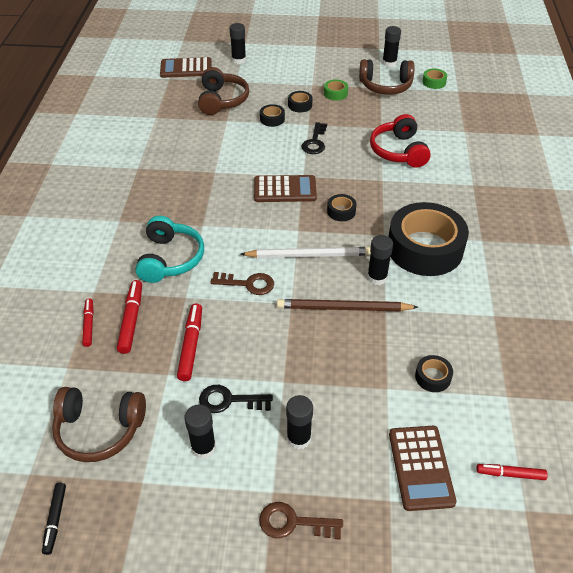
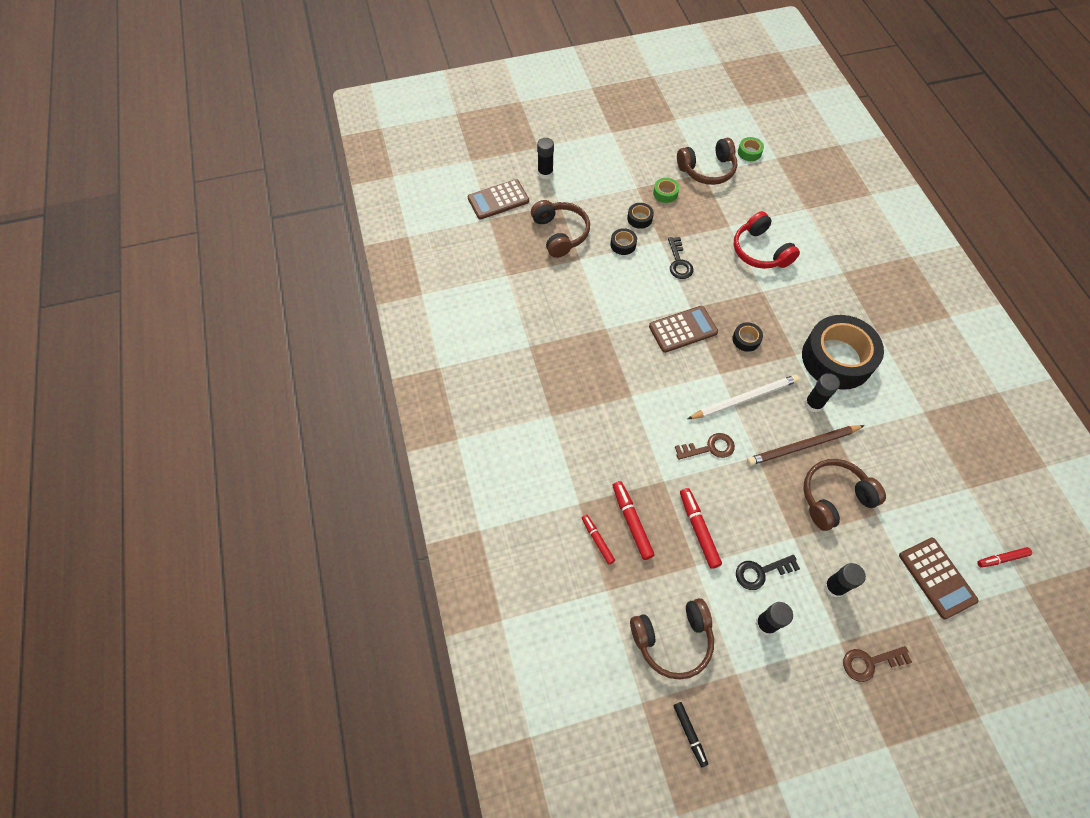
camera: 20 degrees left, 15 degrees up
turquoise headphones [135,216,204,283] -> none
black glue stick [382,26,401,67] -> none
black tape [415,355,453,392] -> none
none -> brown headphones [803,459,886,531]

